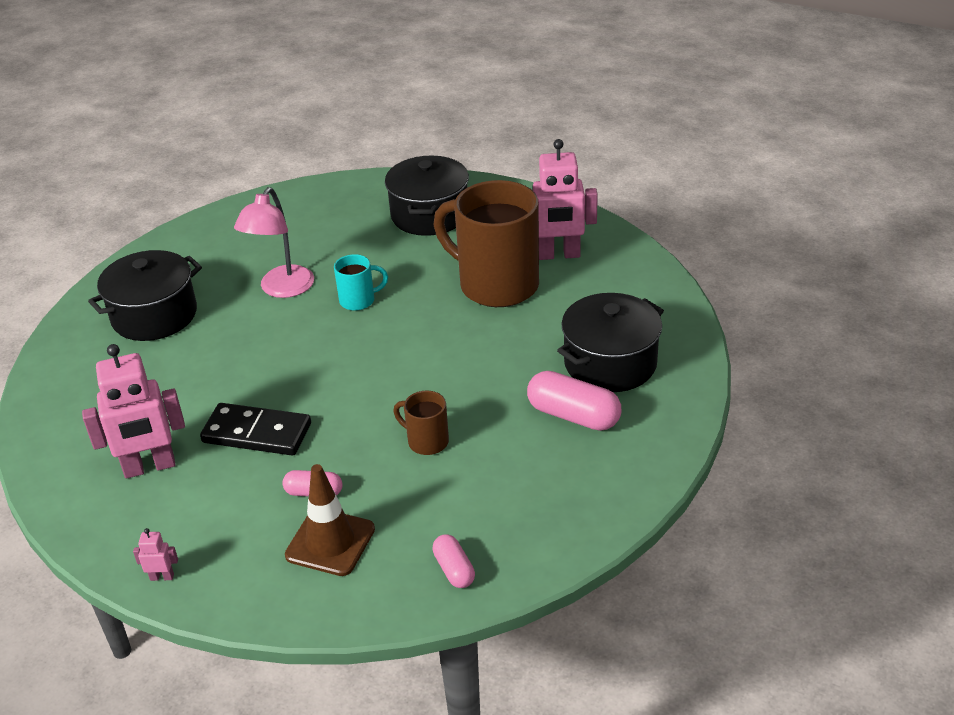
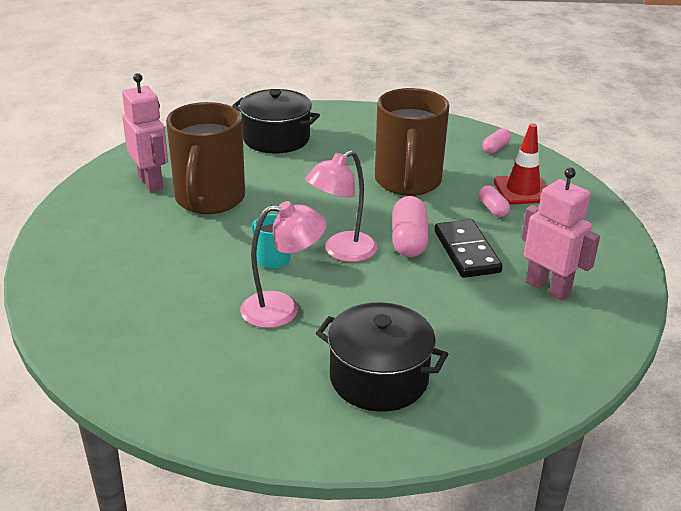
camera: 120 degrees left, 5 degrees down
pink robot [133,528,178,581] -> none
brown traffic cone [285,464,375,576] -> red traffic cone [494,124,547,204]
black pot [385,156,469,236] -> none
brown mug [393,390,449,455] -> brown mug [375,88,449,196], size x2.24
pink capsule [527,371,622,431] -> pink capsule moved to [393,196,429,257]
none -> pink lamp [305,150,378,262]

